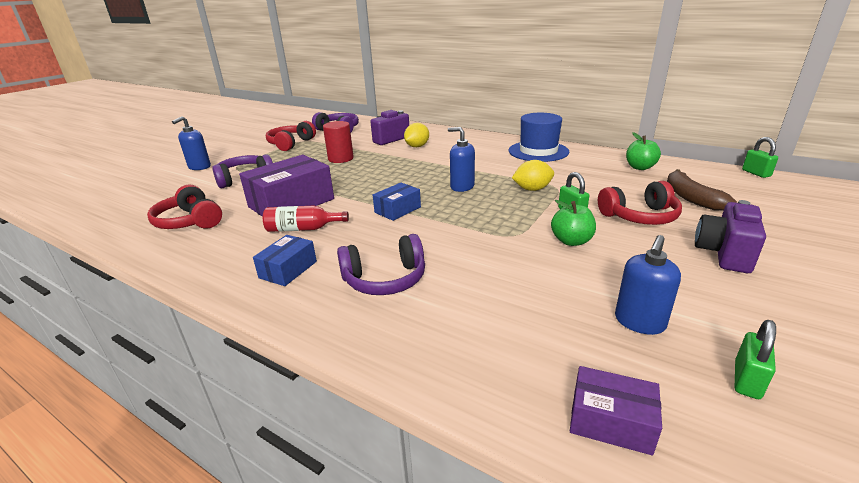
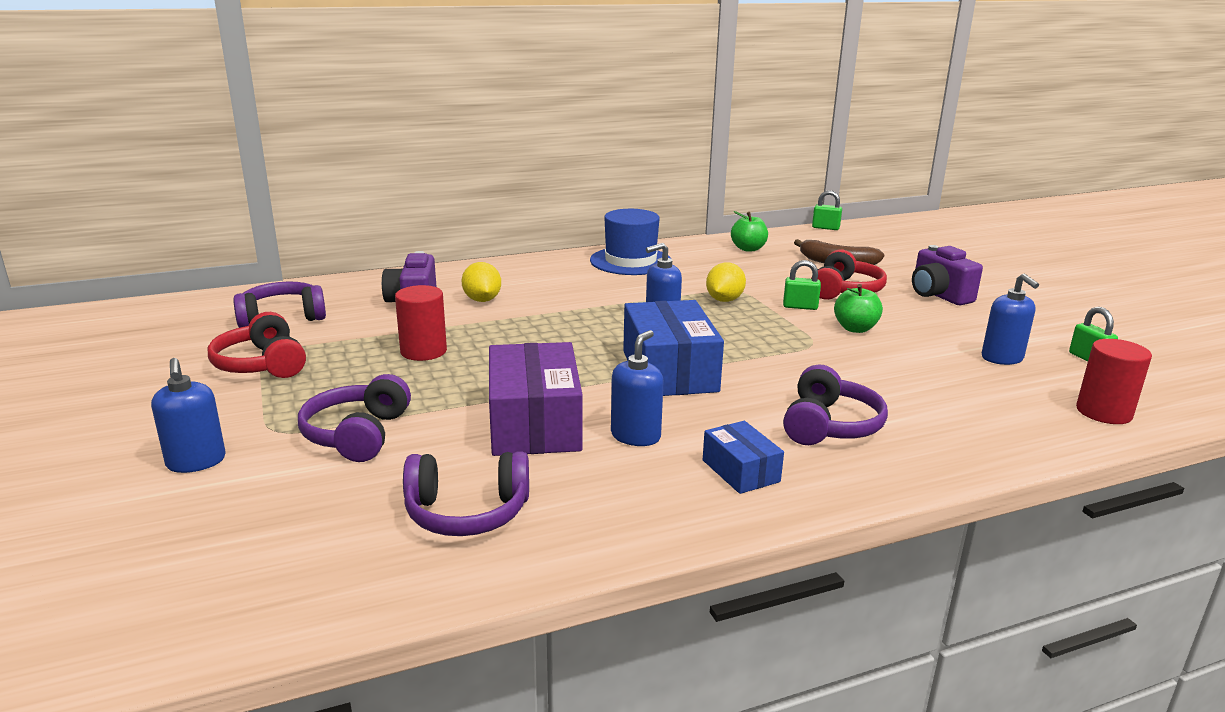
camera: 55 degrees left, 5 degrees down
red headphones [147,185,222,229] -> purple headphones [403,451,529,536]
red bottle [263,206,349,232] -> blue soap dispenser [611,330,664,446]
blue box [373,183,421,221] -> blue box [623,300,724,396], size x1.90
purple box [570,366,662,455] -> red cylinder [1076,339,1152,424]

